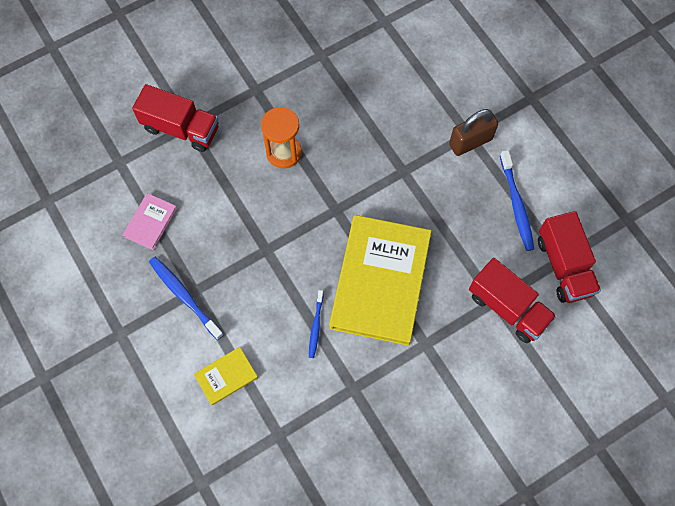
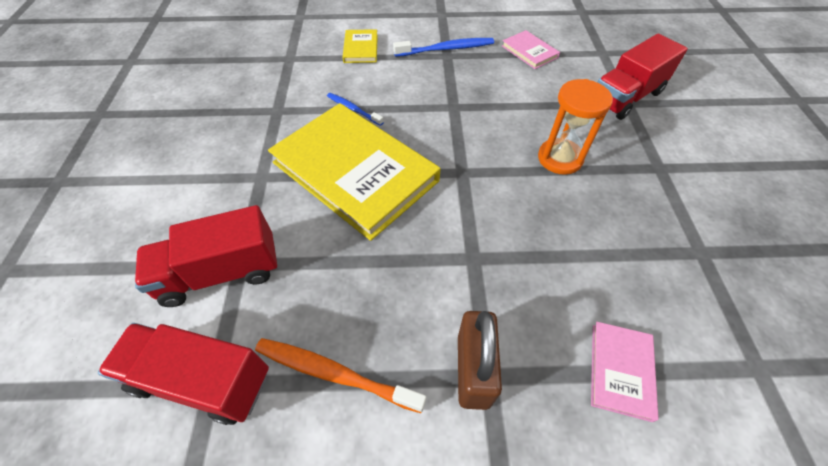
camera: 120 degrees right, 15 degrees down
blue toothbrush [500,150,534,251] -> orange toothbrush [255,338,426,413]
none -> pink book [591,322,659,422]

